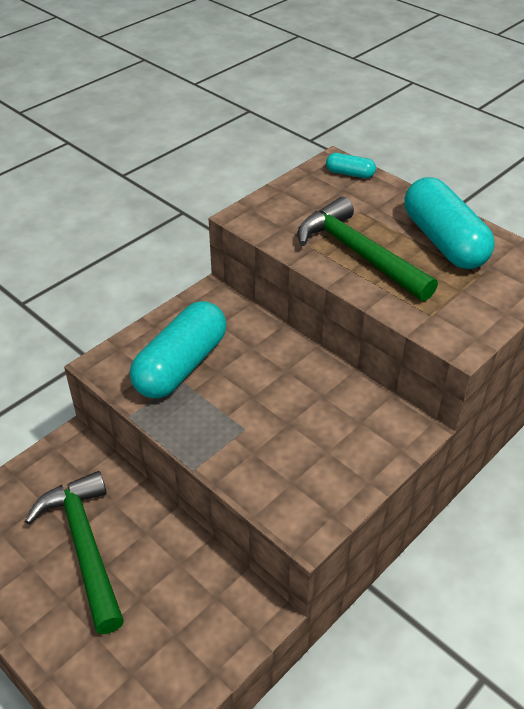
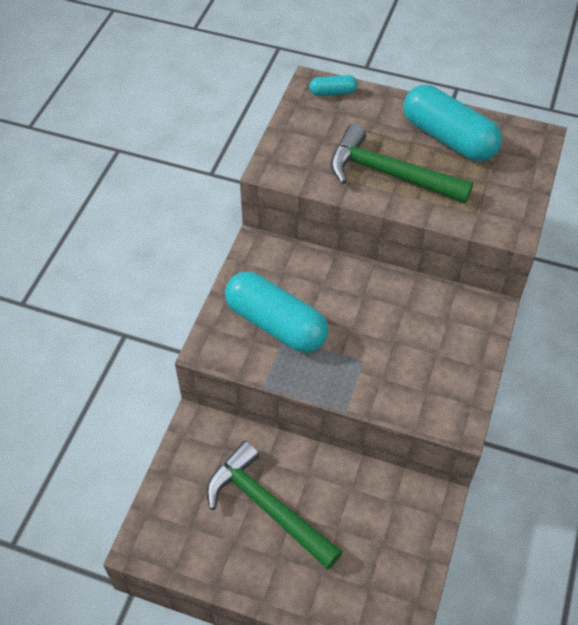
camera: 25 degrees left, 10 degrees up
turquoise capsule [130,301,227,399] -> turquoise capsule turned 60 degrees counterclockwise [225,272,328,353]

